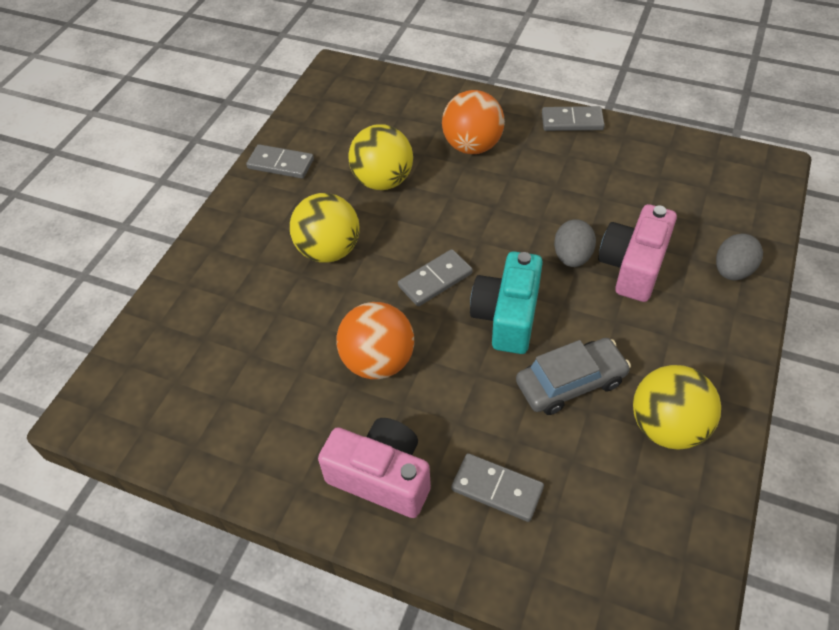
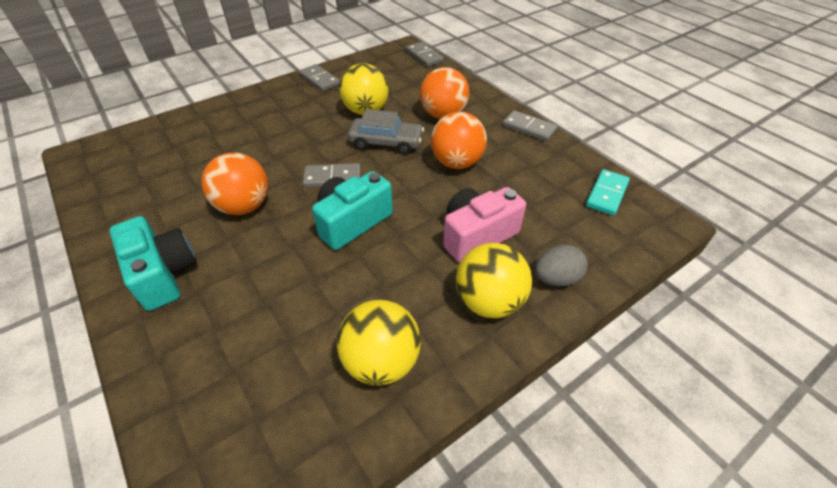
camera: 30 degrees right, 5 degrees down
yellow ball [290,193,360,263] -> yellow ball moved to [456,243,532,318]
pink camera [318,418,431,518] -> turquoise camera [109,216,197,311]
grey domino [451,453,544,522] -> grey domino moved to [406,42,444,67]
grey car [516,338,631,415] -> grey car moved to [348,109,424,154]
grey egg [554,219,596,267] -> none
none -> orange ball [431,112,487,169]
none -> turquoise domino [586,169,630,216]

